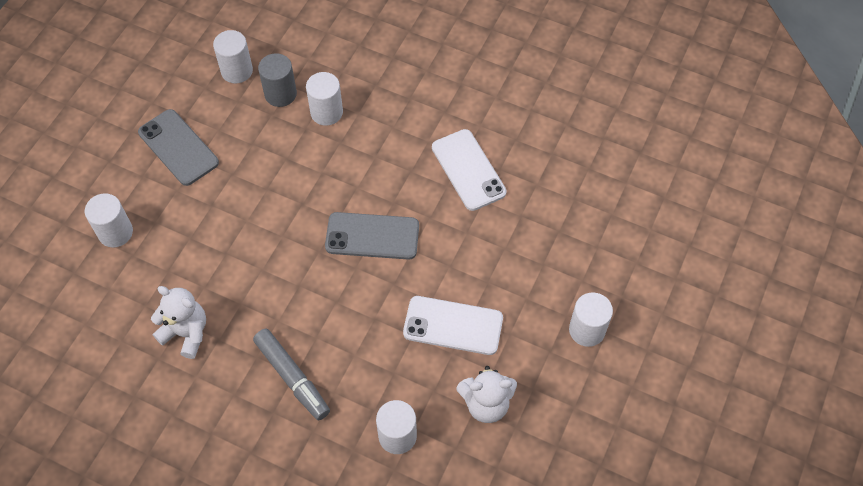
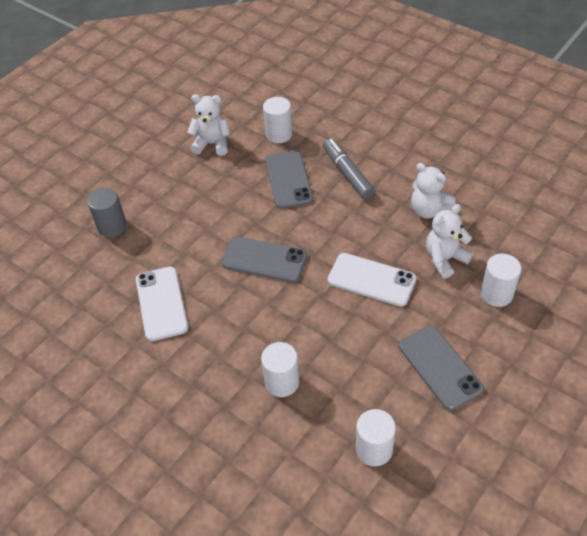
camera: 165 degrees left, 10 degrees down
grey cylinder [258,53,297,107] -> grey cylinder moved to [87,188,127,237]
white phone [403,296,503,355] -> white phone moved to [328,253,417,307]
white cylinder [569,292,613,347] -> none
none -> grey phone [265,150,313,209]
none -> white teddy bear [426,204,474,279]

